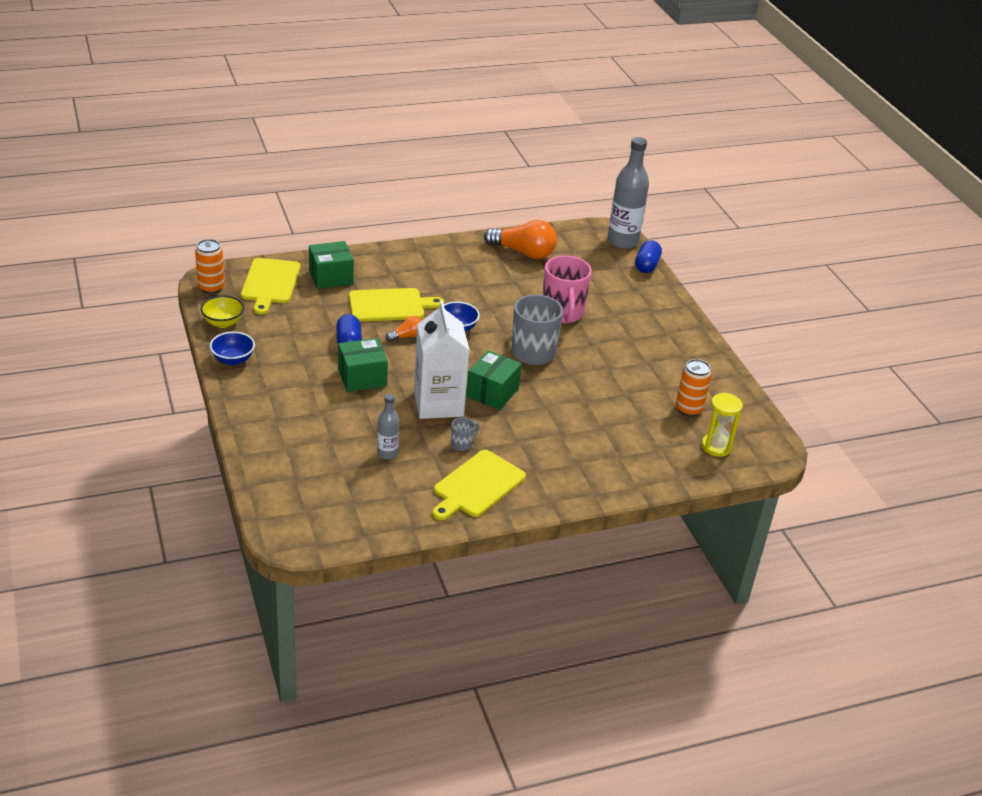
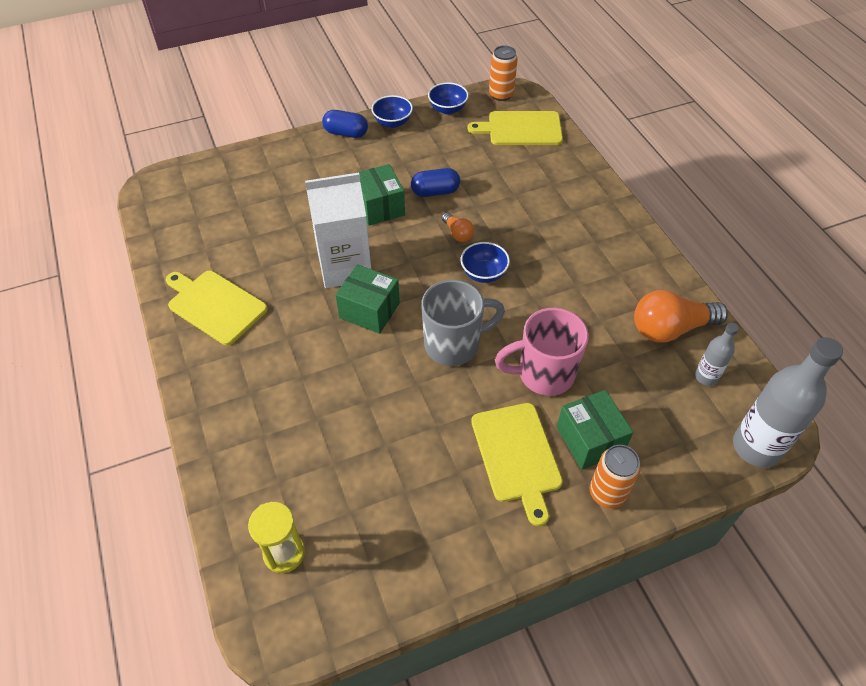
camera: 90 degrees right, 15 degrees up
yellow bowl [201,295,244,328] -> blue bowl [428,82,469,115]
green box [309,241,354,289] -> green box moved to [557,390,633,470]
yellow cutting board [349,288,444,322] -> yellow cutting board moved to [471,403,563,526]
grey bottle [377,394,399,459] -> grey bottle moved to [695,323,739,386]
grey mug [451,417,480,451] -> none
orange light bulb [484,220,557,259] -> orange light bulb turned 60 degrees clockwise [634,290,728,343]
blue capsule [635,240,662,273] -> blue capsule moved to [322,110,368,138]
orange can [676,359,712,417] -> orange can moved to [590,445,641,508]

